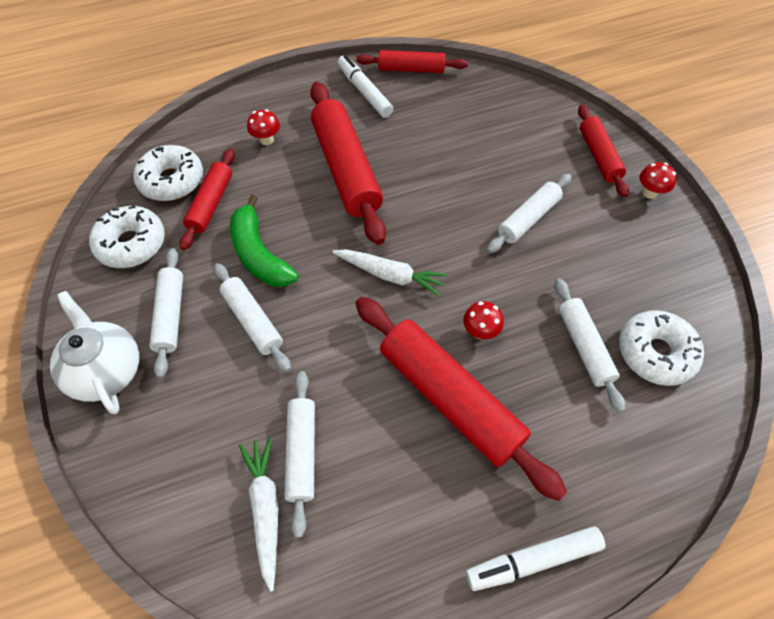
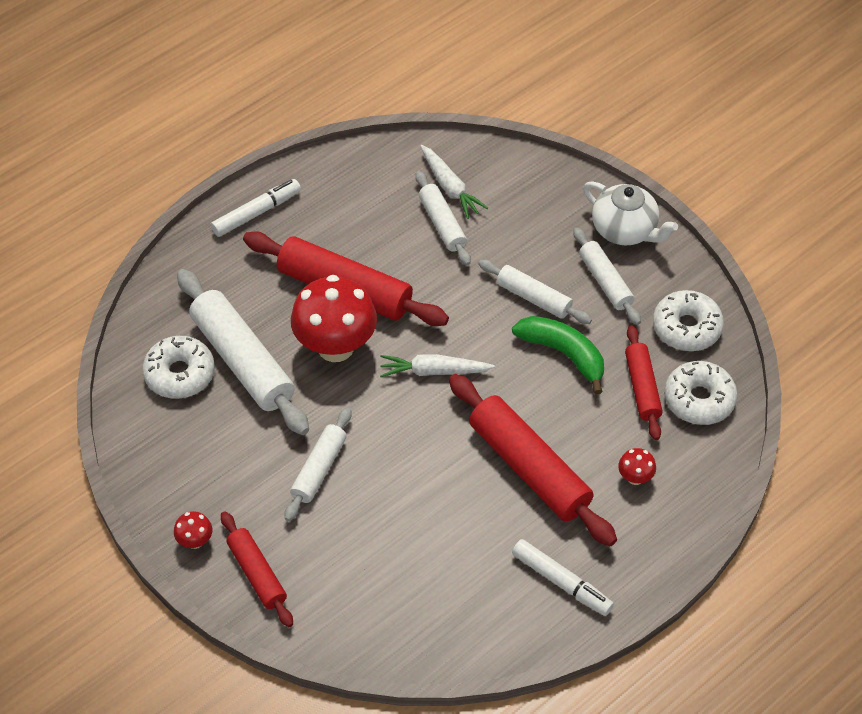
camera: 160 degrees right, 5 degrees down
red rolling pin [356,50,468,73] -> none
red mushroom [463,301,504,339] -> red mushroom [291,275,377,362], size x2.37
white rolling pin [555,278,625,412] -> white rolling pin [177,269,309,435], size x1.75

